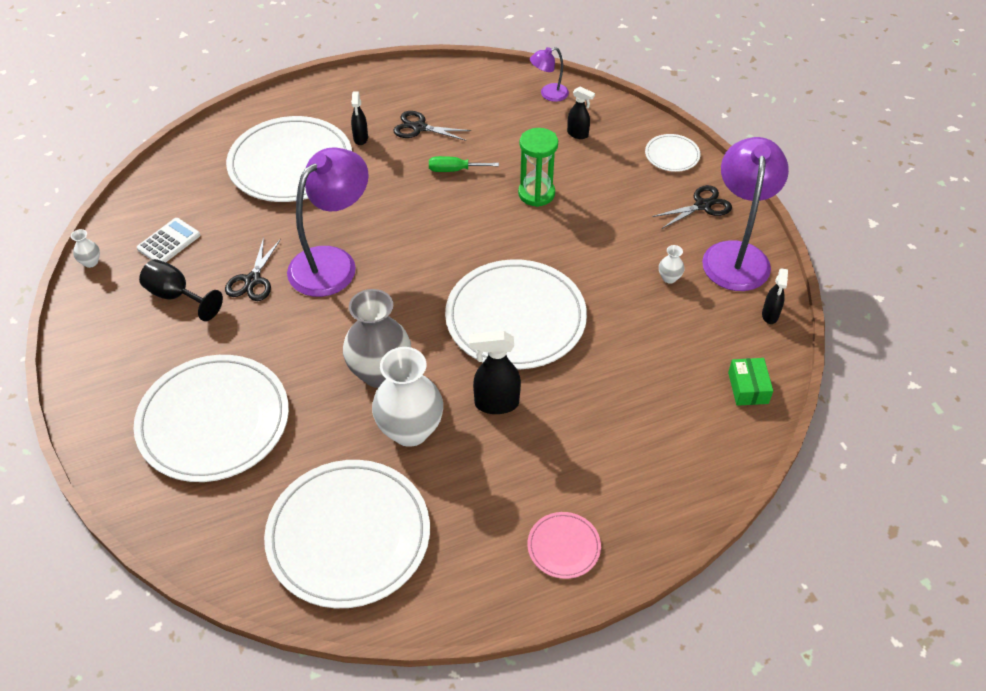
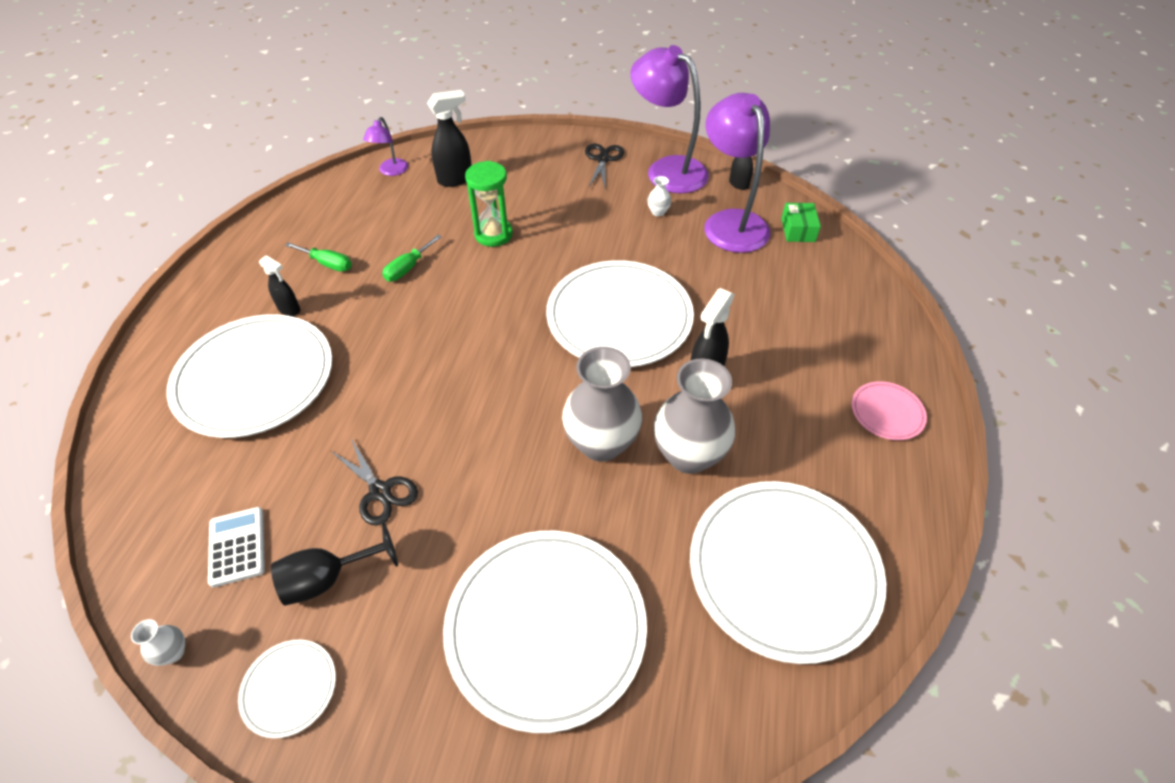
camera: 55 degrees left, 0 degrees up
purple lamp [287,147,369,297] -> purple lamp moved to [704,93,771,253]
white vase [372,347,443,447] -> grey vase [654,358,735,474]
black scissors [393,111,471,141] -> green screwdriver [285,242,352,272]
black spray bottle [567,87,595,139] -> black spray bottle [427,90,472,187], size x1.60
white plate [645,134,700,172] -> white plate moved to [238,639,336,739]
green box [728,358,773,406] -> green box turned 60 degrees clockwise [781,203,821,242]

